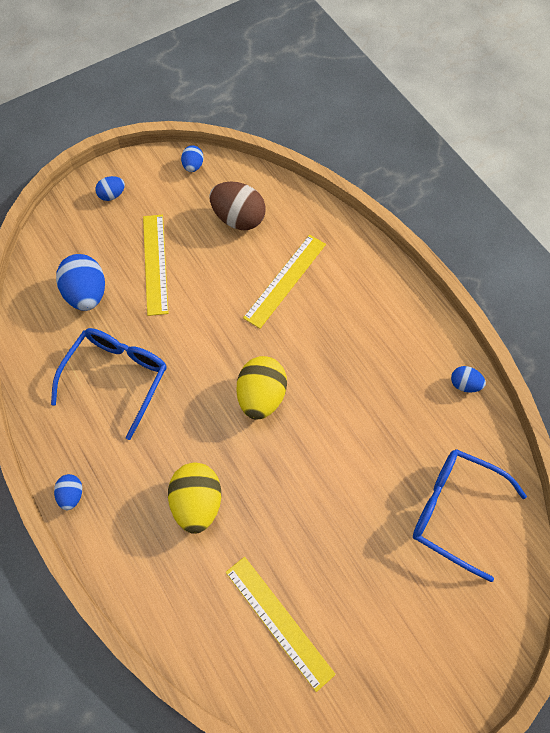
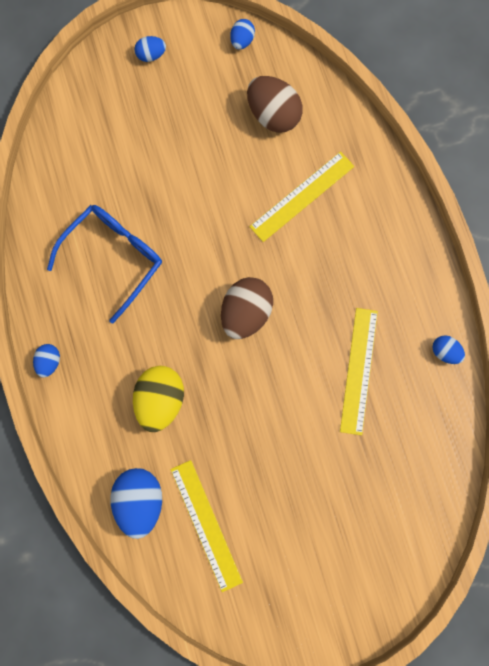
camera: 15 degrees right, 15 degrees up
blue egg [56,254,105,311] -> blue egg moved to [110,468,162,539]
yellow ruler [143,215,169,316] -> yellow ruler moved to [340,308,378,435]
yellow egg [237,356,287,420] -> brown egg [221,277,273,339]
blue glasses [413,449,527,582] -> none

